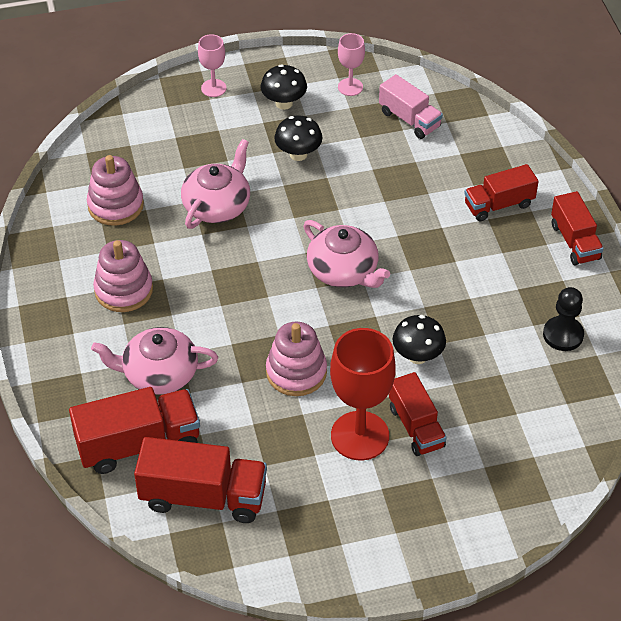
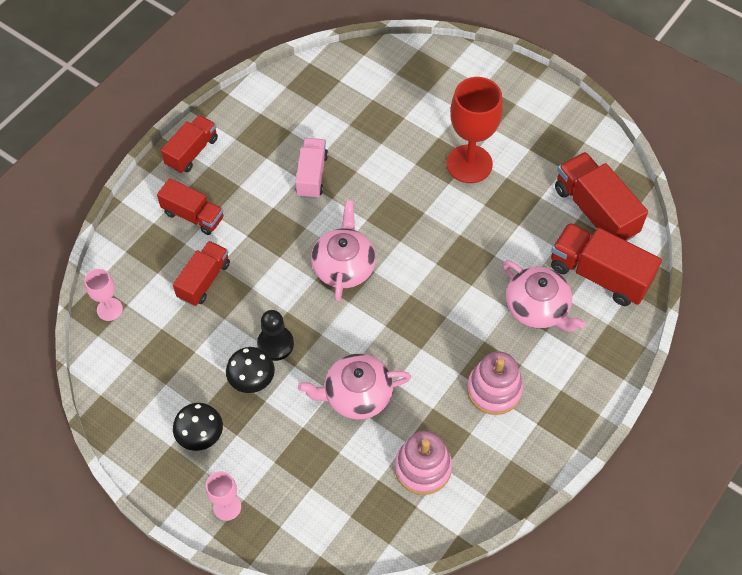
camera: 130 degrees left, 10 degrees up
pink stacking toy [266,321,327,396] -> none
pink goblet [338,33,365,96] -> pink goblet moved to [84,269,123,321]
pink truck [379,74,443,139] -> pink truck moved to [295,138,328,199]
red truck [389,372,446,456] -> red truck moved to [173,241,230,306]
black mushroom [393,315,446,364] -> none
black pawn [543,287,584,351] -> black pawn moved to [257,310,294,361]

